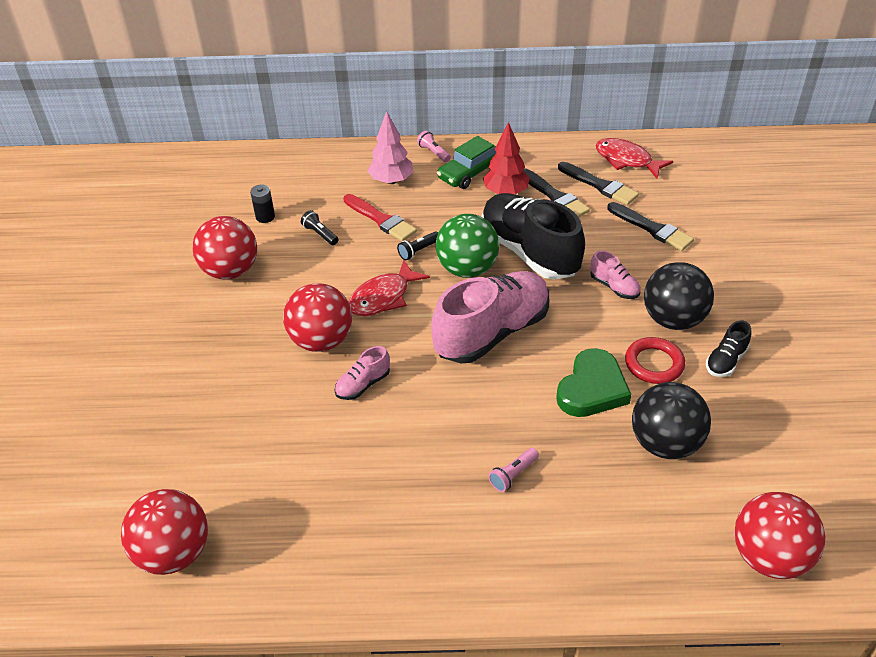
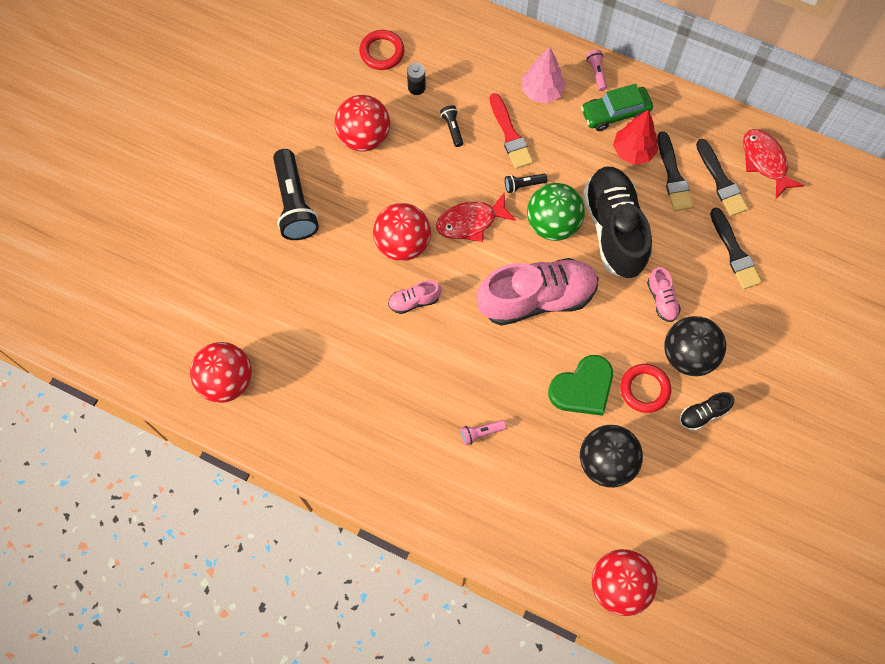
camera: 25 degrees right, 25 degrees up
none -> black flashlight [273,149,319,240]
none -> red ring [359,30,405,70]

